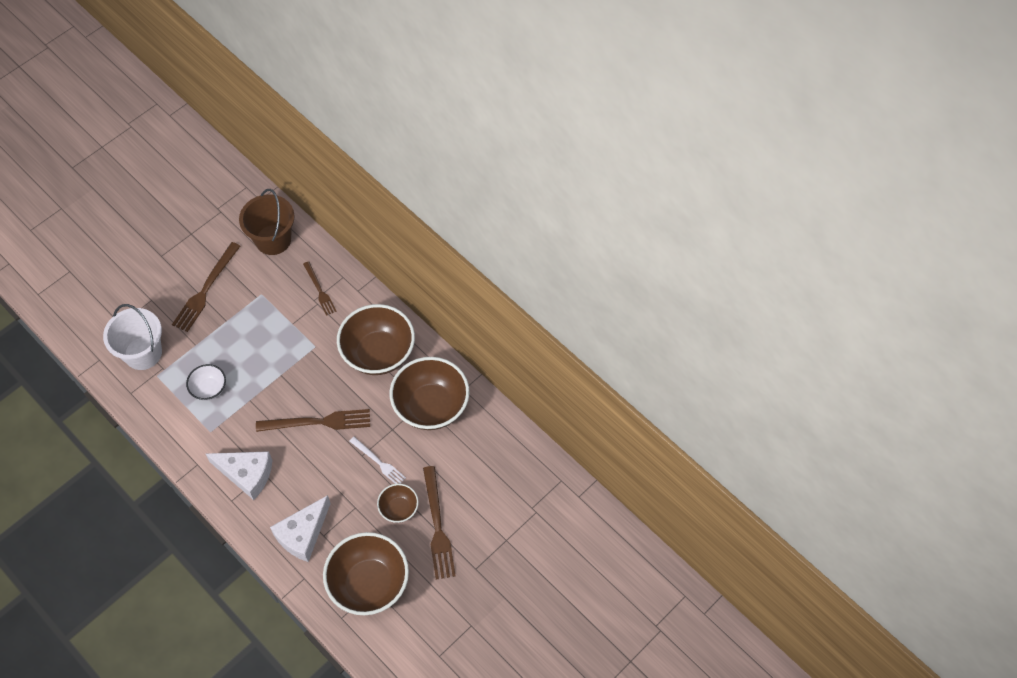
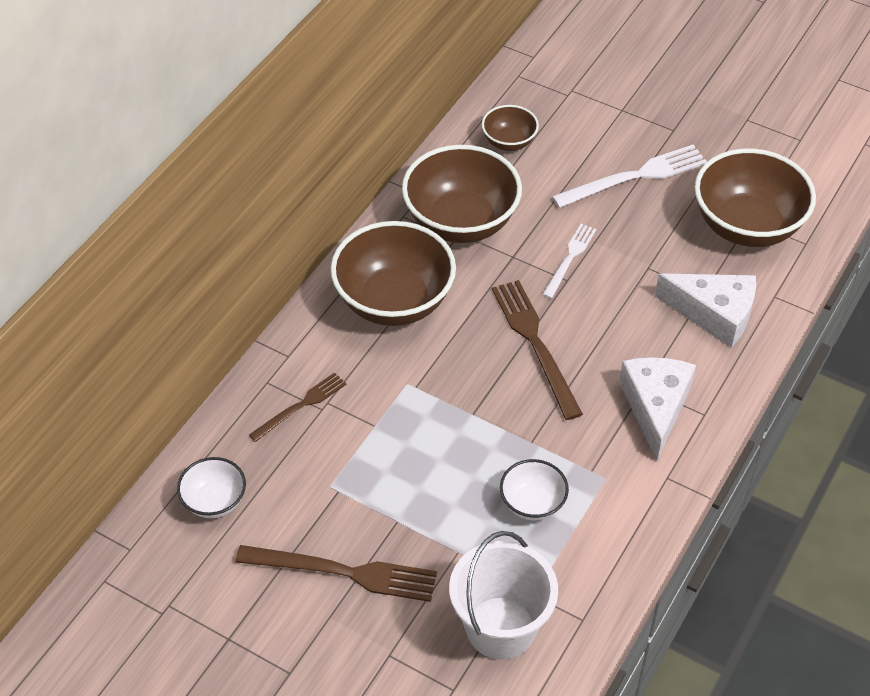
camera: 105 degrees left, 10 degrees down
brown bucket [239,189,294,255] -> white bowl [177,457,246,518]
brown bowl [377,484,419,523] -> brown bowl moved to [482,105,539,151]
brown fork [423,466,456,580] -> white fork [552,145,707,208]

